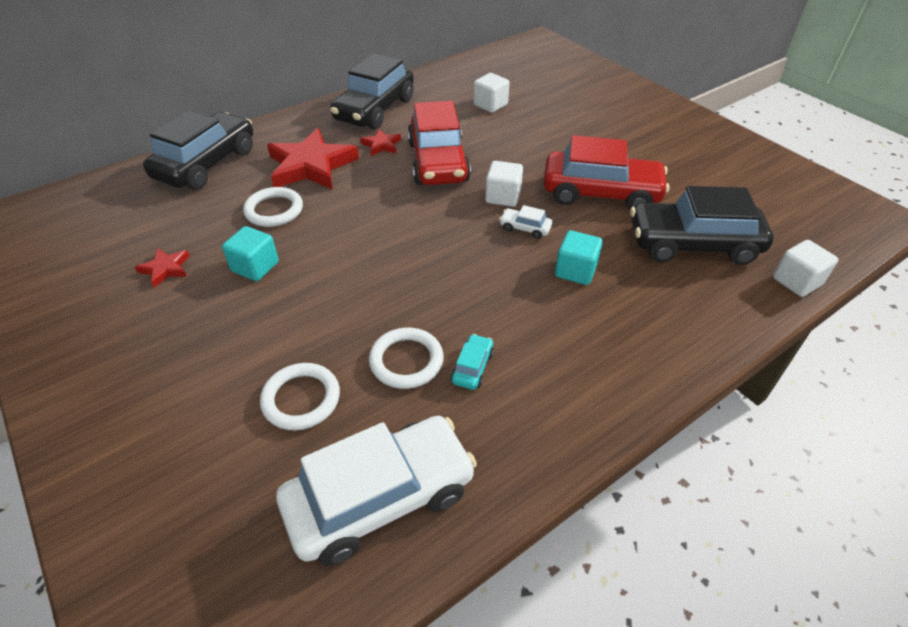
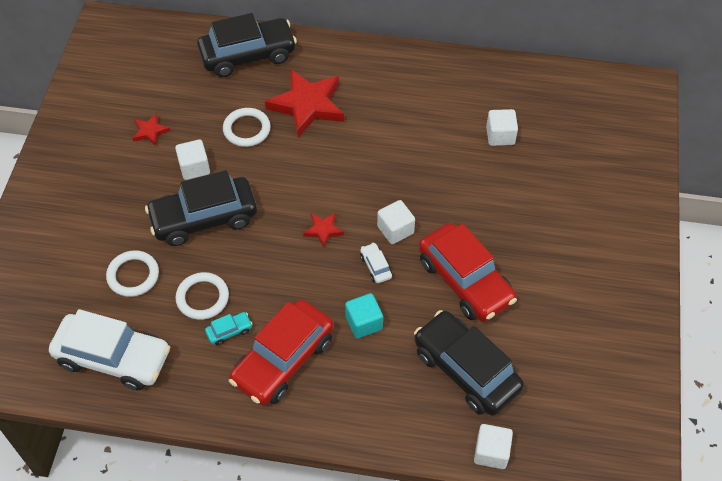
camera: 45 degrees right, 10 degrees up
turquoise cube [222,226,279,281] -> white cube [175,139,210,180]
black car [330,53,414,130] -> black car moved to [145,170,257,246]
red star [360,129,401,156] -> red star moved to [303,213,344,248]
red car [408,101,471,185] -> red car moved to [229,299,334,405]

